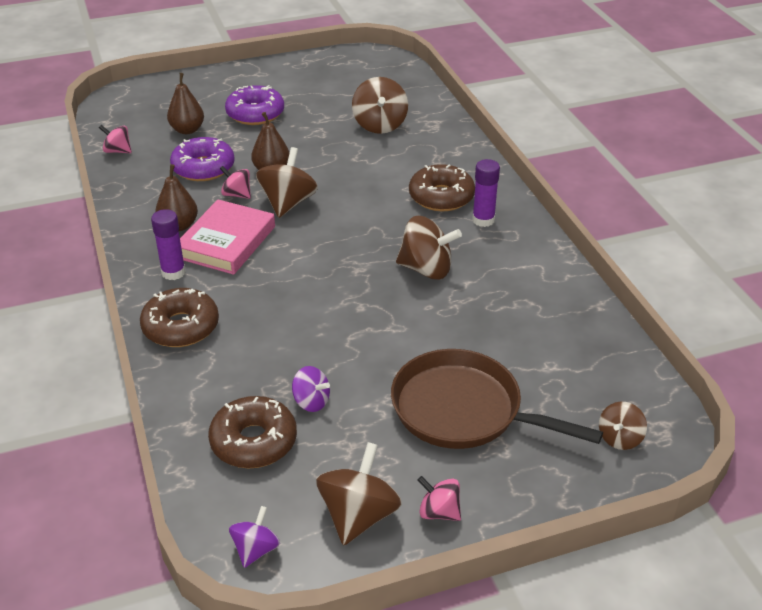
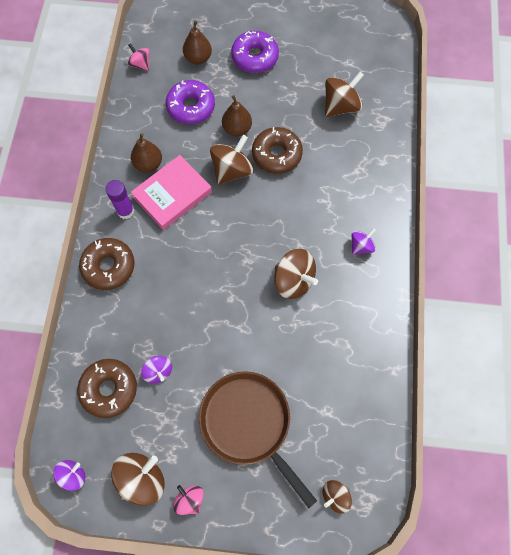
camera: 25 degrees right, 30 degrees up
pink spinning top [220,166,251,199] -> none
brown spinning top [352,77,408,134] -> brown spinning top turned 150 degrees counterclockwise [325,72,364,117]
brown donut [409,164,475,211] -> brown donut moved to [252,127,303,174]
purple glue stick [472,159,500,227] -> purple spinning top [352,228,376,255]

